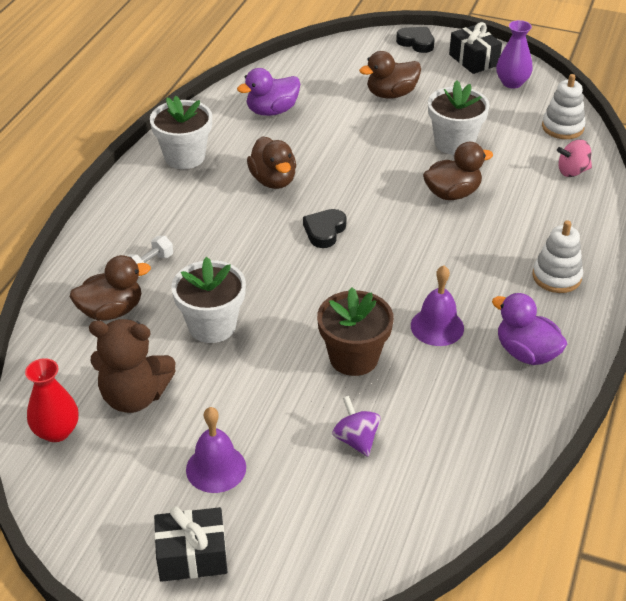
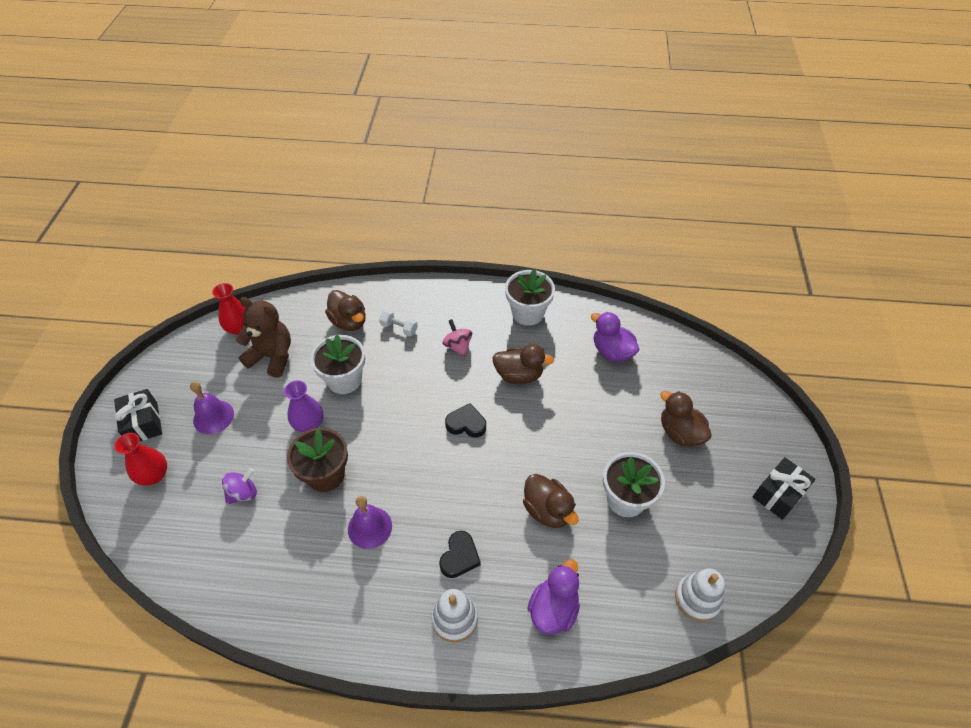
camera: 75 degrees right, 10 degrees up
brown teddy bear [89,319,176,413] -> brown teddy bear turned 120 degrees clockwise [236,297,291,378]
brown duck [247,136,296,189] -> brown duck turned 135 degrees counterclockwise [492,344,554,384]
black heart [396,27,434,53] -> black heart moved to [439,531,481,578]
purple duck [492,293,567,365] -> purple duck moved to [527,559,580,635]
purple vase [496,20,533,88] -> purple vase moved to [284,380,323,432]
pink spinning top [557,140,592,177] -> pink spinning top moved to [442,319,472,357]
none -> red vase [114,433,167,486]

